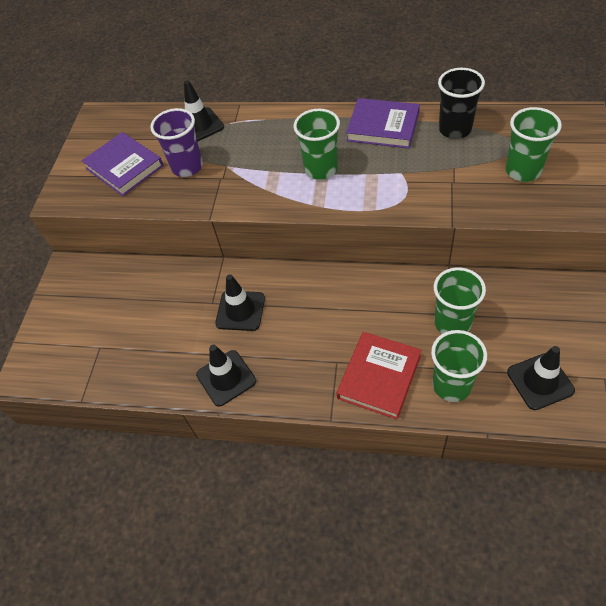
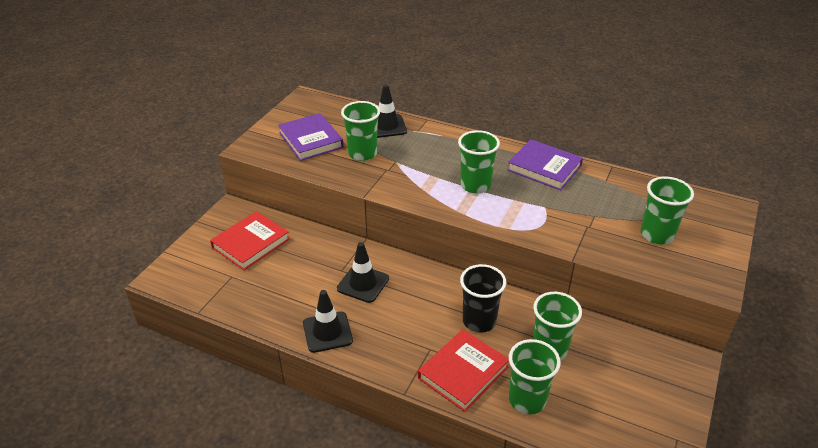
camera: 10 degrees right, 15 degrees down
purple cup [150,108,203,177] -> green cup [341,101,380,161]
black cup [438,68,485,139] -> black cup moved to [460,264,506,333]
black traffic cone [507,346,575,410] -> none
none -> red book [210,211,290,270]

